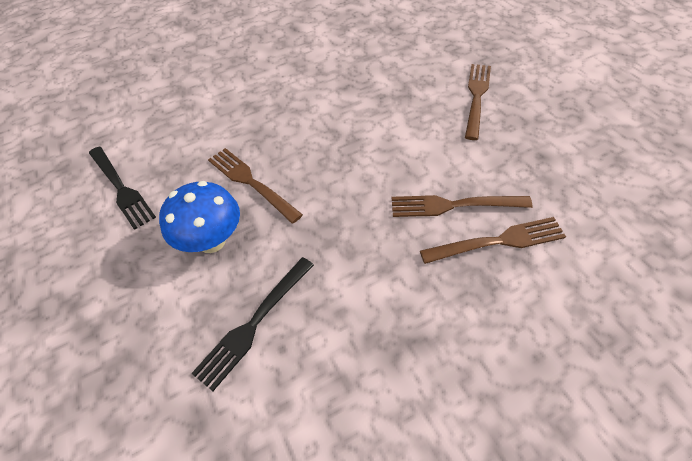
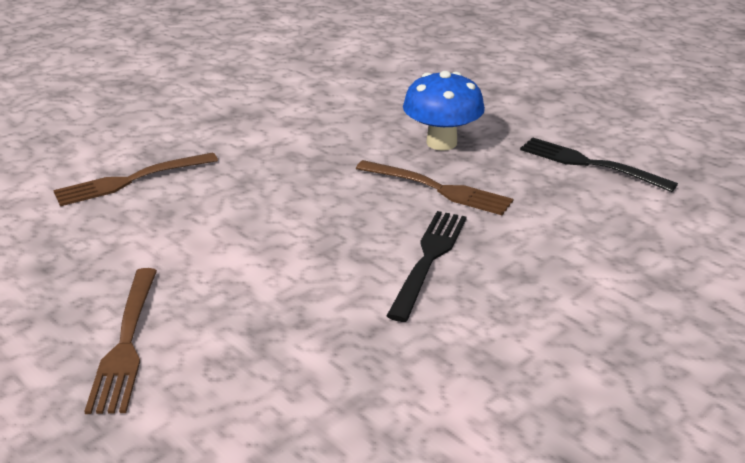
camera: 160 degrees right, 20 degrees down
black fork [191,257,314,391] -> black fork moved to [387,211,467,322]
brown fork [392,195,533,217] -> none

